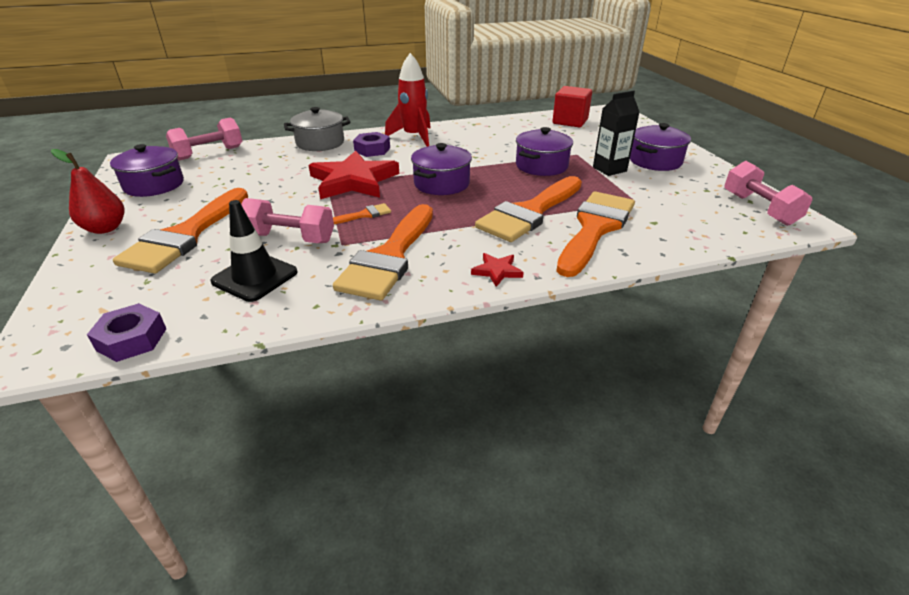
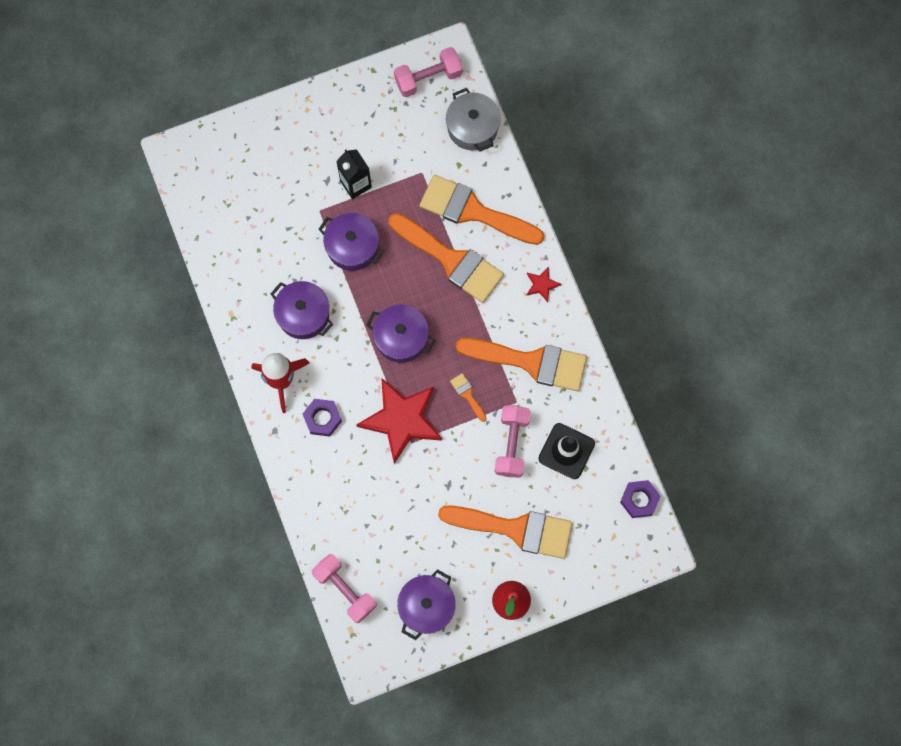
camera: 95 degrees left, 40 degrees up
grey pot [284,107,351,151] -> grey pot moved to [446,88,500,152]
red cube [552,86,592,127] -> none
purple pot [630,123,691,171] -> purple pot moved to [271,281,333,339]

